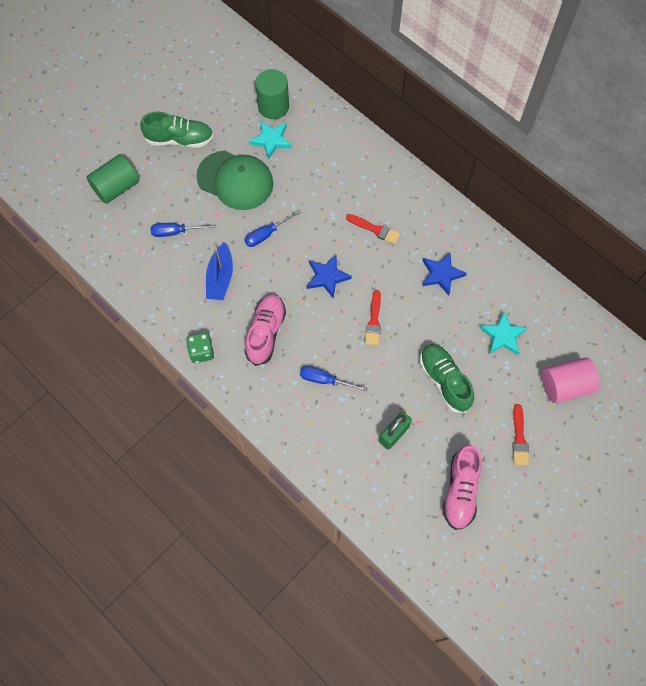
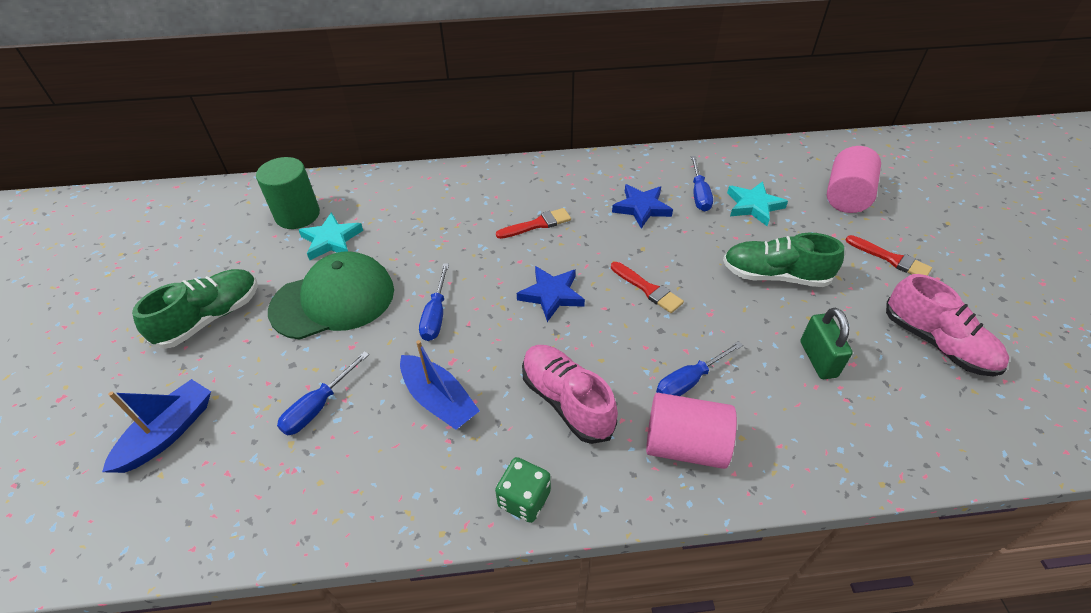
camera: 50 degrees left, 20 degrees down
green cylinder [86,154,139,204] -> blue boat [102,379,211,473]
none -> pink cylinder [646,393,737,469]
none -> blue screwdriver [691,156,713,211]

